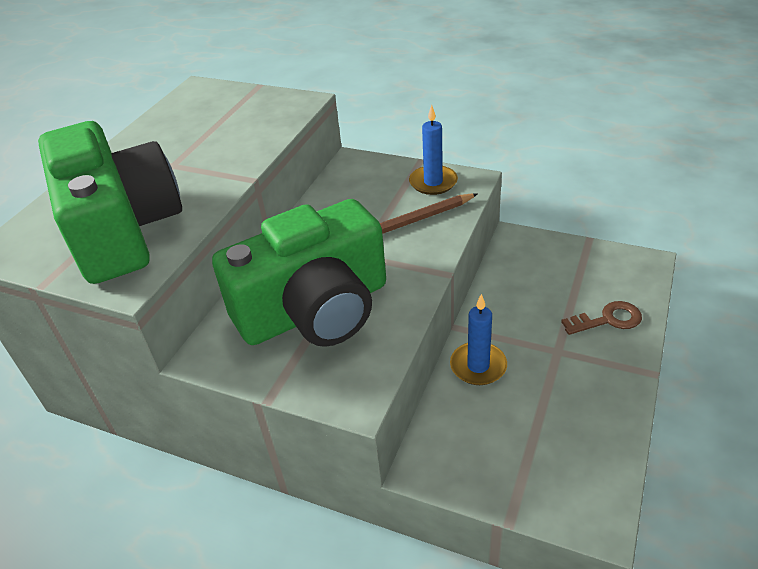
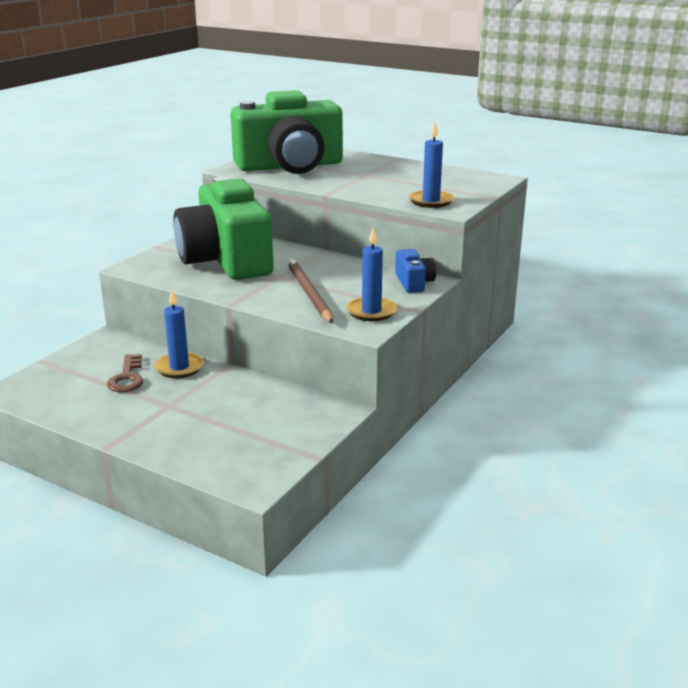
camera: 95 degrees right, 15 degrees down
brown key [561,301,642,335] -> brown key moved to [107,354,143,392]
none -> blue camera [395,249,436,293]
none -> blue candle [409,122,454,208]

